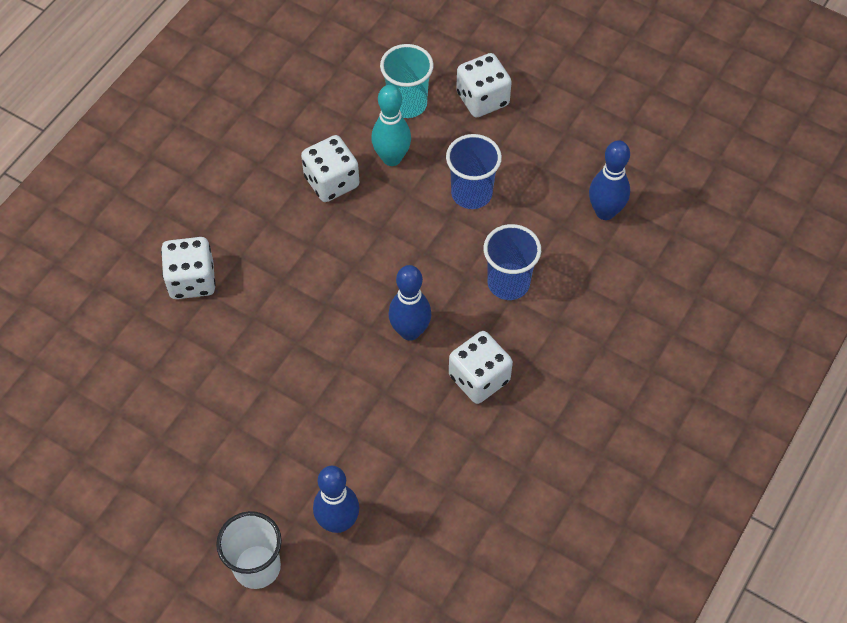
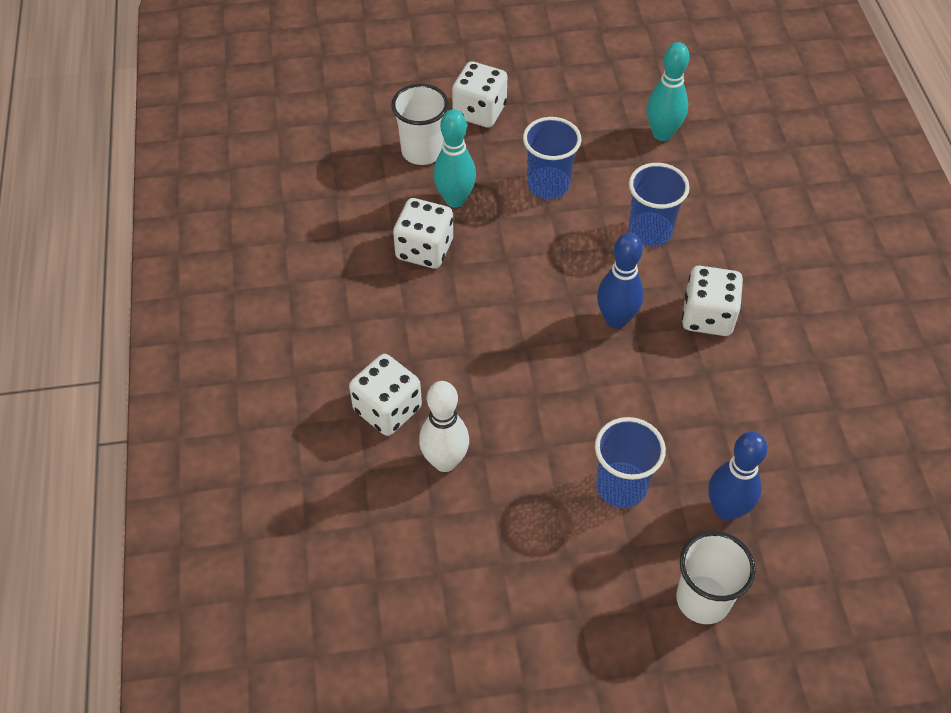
camera: 40 degrees left, 5 degrees down
turquoise cup [380,44,434,118] -> white cup [391,84,449,165]
blue bowling pin [589,140,630,220] -> turquoise bowling pin [647,42,690,141]
none -> white bowling pin [419,381,469,472]
none -> blue cup [595,417,666,508]

